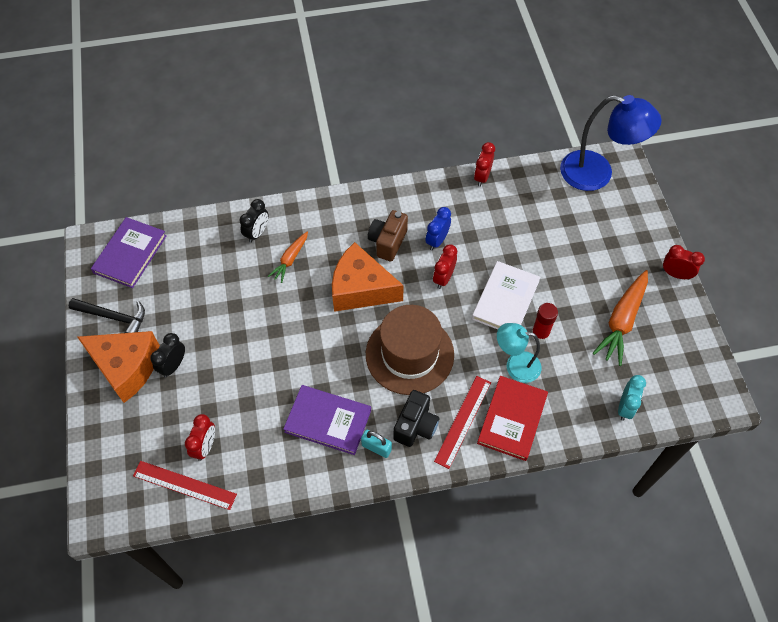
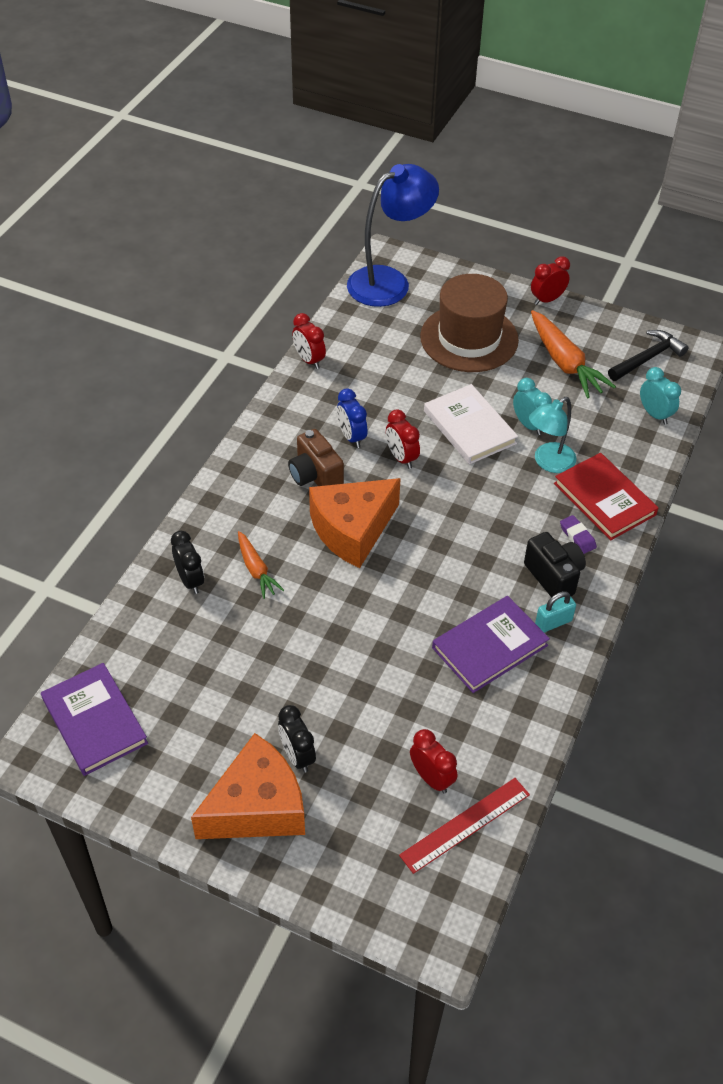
camera: 55 degrees left, 10 degrees down
black hammer [69,298,145,333] -> black hammer moved to [608,330,689,381]
brown hat [366,305,454,395] -> brown hat moved to [420,274,519,372]
red ruler [434,376,491,469] -> purple eraser [560,515,597,554]
red glue stick [532,303,558,342] -> turquoise clock [513,378,552,435]

